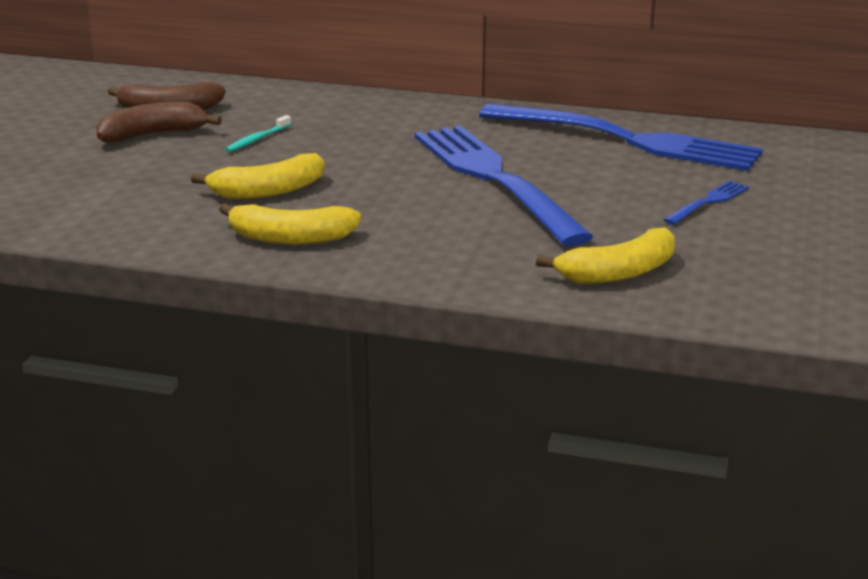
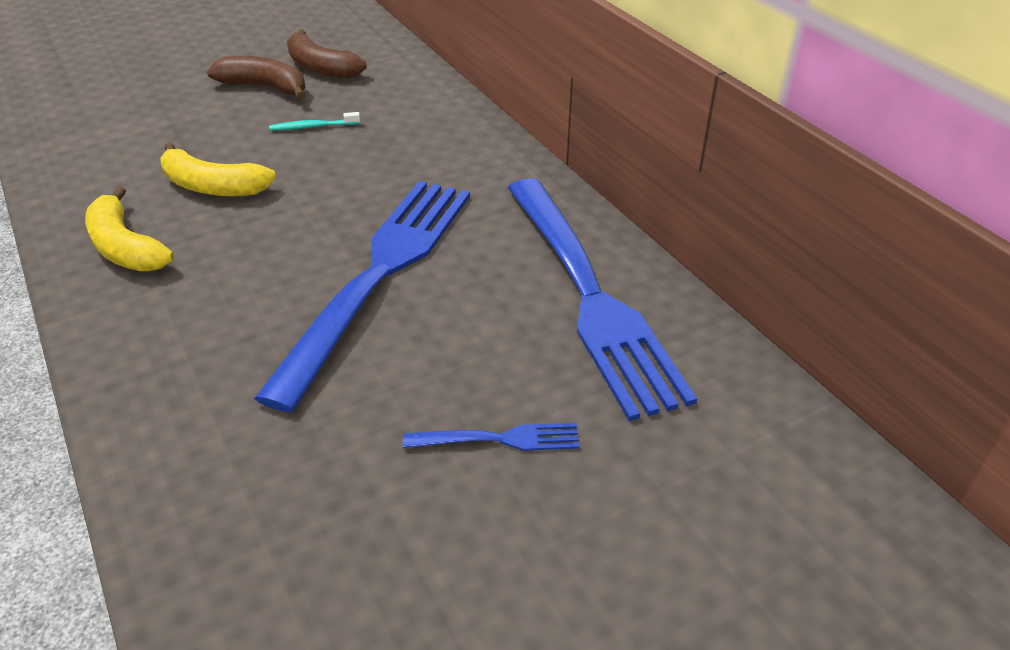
camera: 45 degrees right, 15 degrees up
yellow banana [536,227,675,284] -> none

